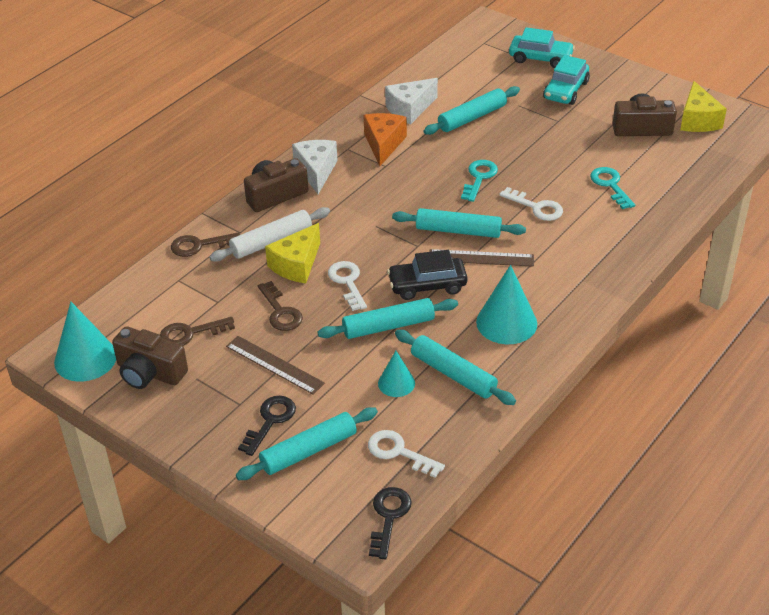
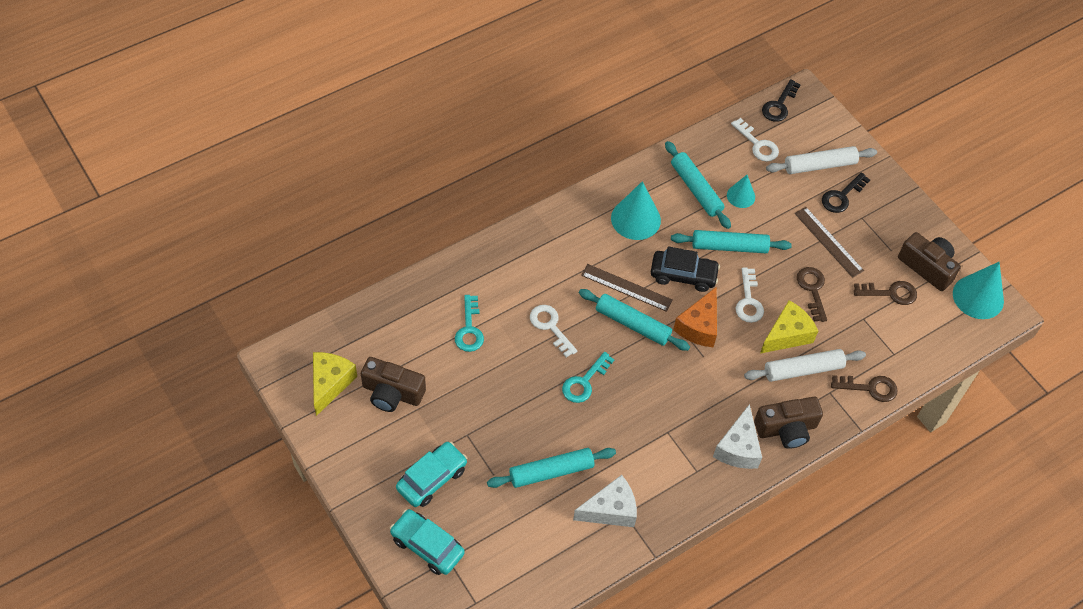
camera: 165 degrees left, 15 degrees up
turquoise rolling pin [236,407,378,480] -> white rolling pin [766,146,877,174]
orange cheese [363,113,407,166] -> orange cheese moved to [673,287,717,347]

